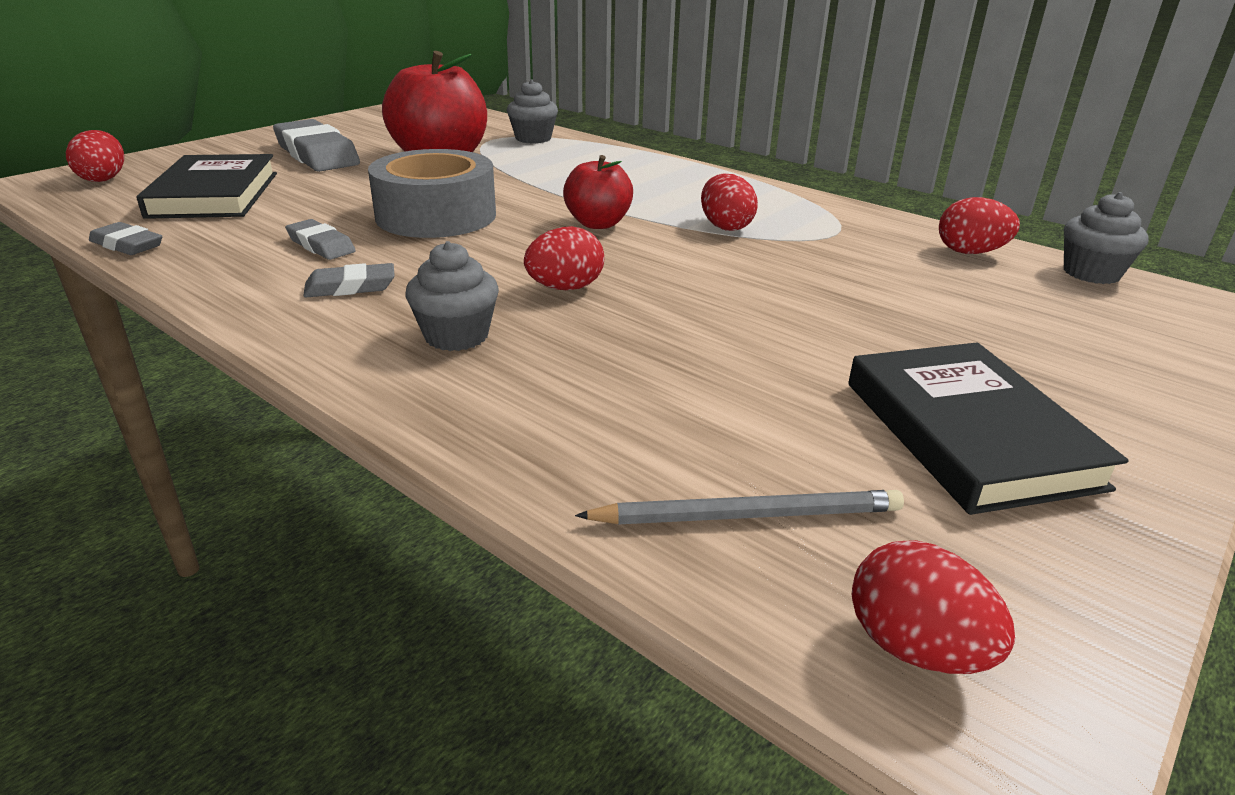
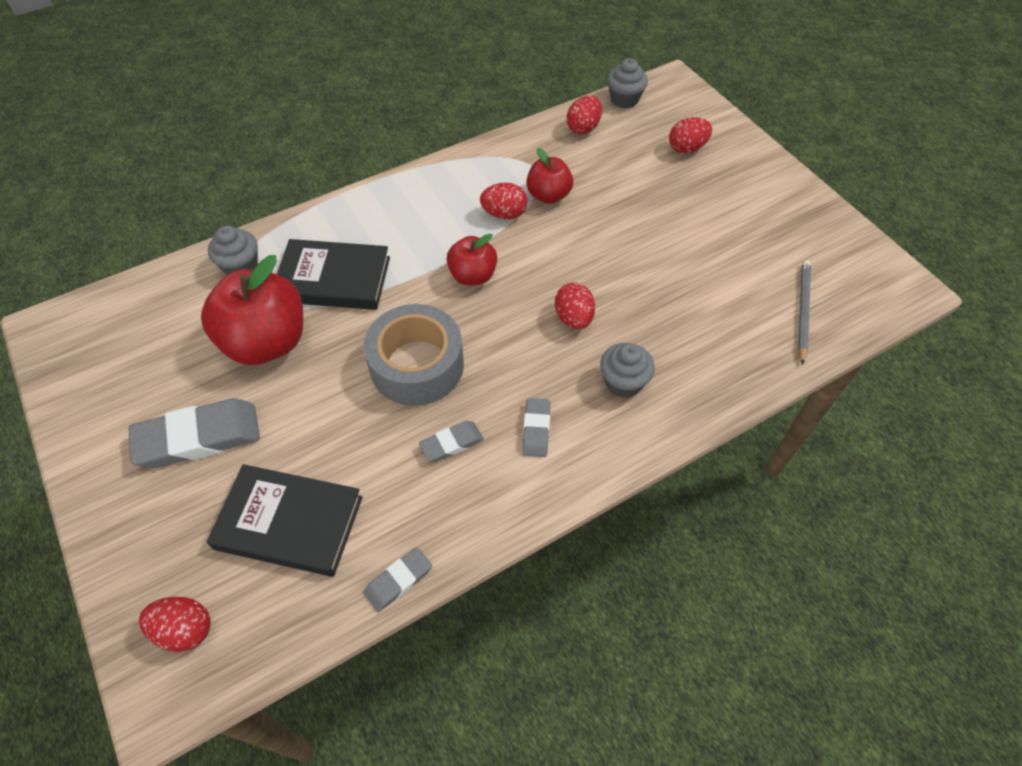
camera: 70 degrees left, 25 degrees up
black book [848,342,1129,515] -> black book moved to [277,239,390,310]
red egg [852,540,1015,674] -> red egg moved to [669,117,712,154]
none -> red apple [526,148,573,204]

